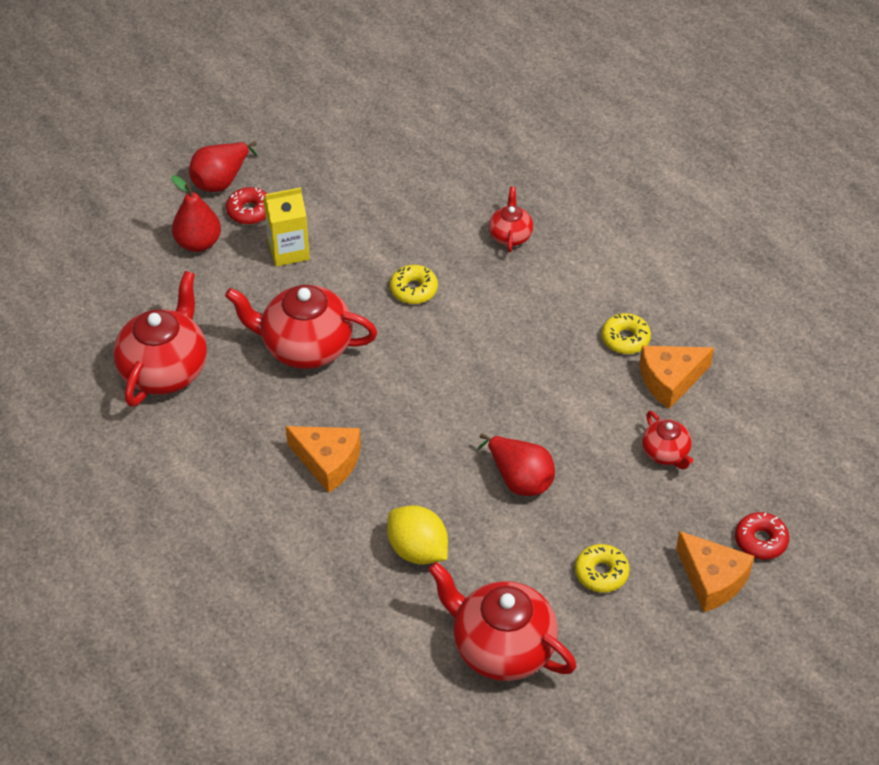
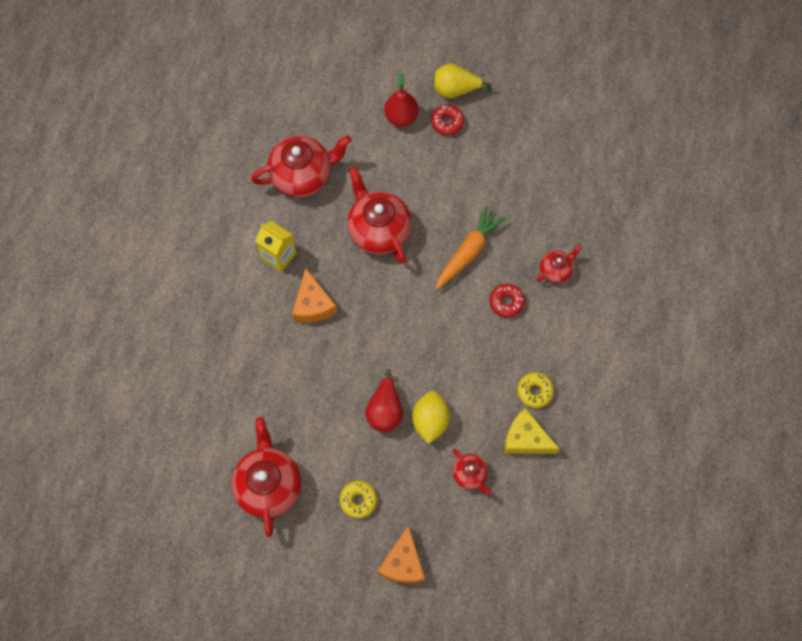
camera: 50 degrees right, 20 degrees up
red pear [189,141,257,192] -> yellow pear [434,63,492,98]
yellow carton [263,187,310,267] -> yellow carton moved to [255,221,296,272]
yellow lemon [387,505,448,565] -> yellow lemon moved to [412,391,450,444]
yellow donut [390,265,438,304] -> orange carrot [435,205,507,290]
orange cheese [640,346,714,409] -> yellow cheese [504,408,560,454]
red teapot [642,411,693,470] -> red teapot turned 60 degrees counterclockwise [452,449,491,495]
red donut [735,512,789,560] -> red donut moved to [489,284,525,318]

